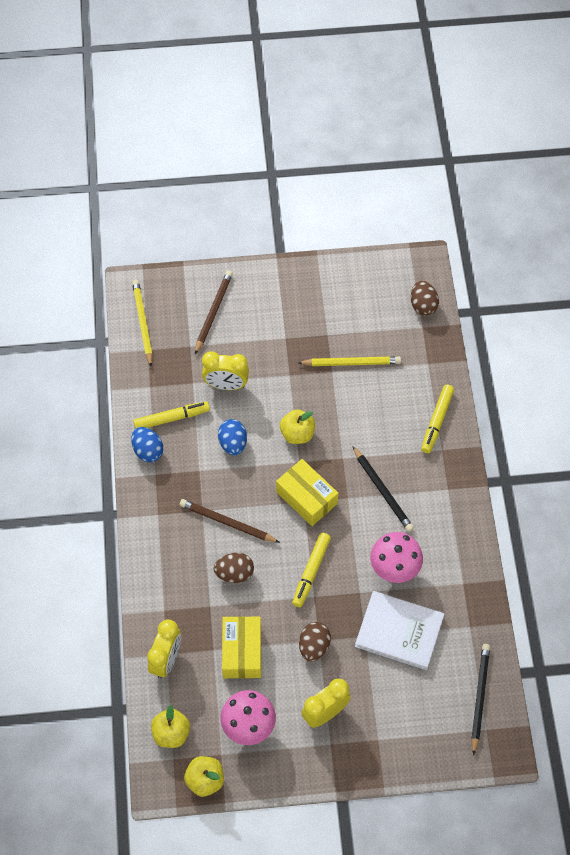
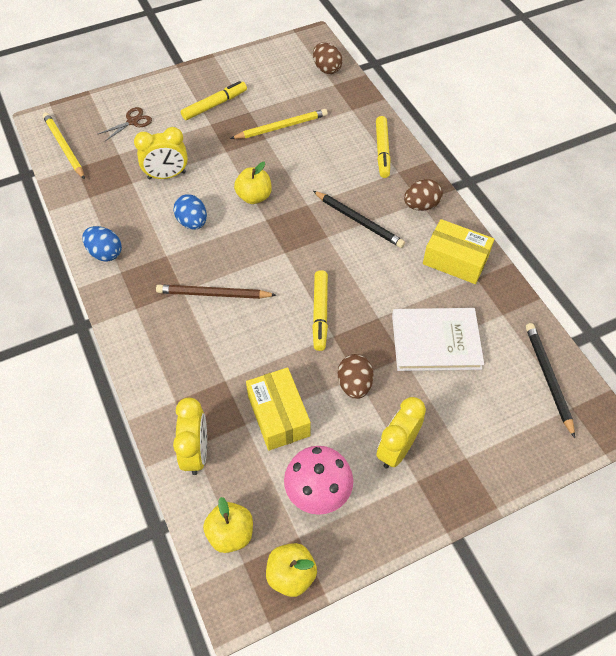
camera: 20 degrees left, 5 degrees down
yellow marker [133,401,210,429] -> yellow marker moved to [181,81,247,120]
brown pencil [195,270,233,354] -> brown scissors [98,107,152,142]
brown egg [214,553,254,583] -> brown egg moved to [404,179,443,211]
yellow box [276,459,338,526] -> yellow box moved to [423,219,494,284]
pink mushroom [370,532,423,583] -> none

